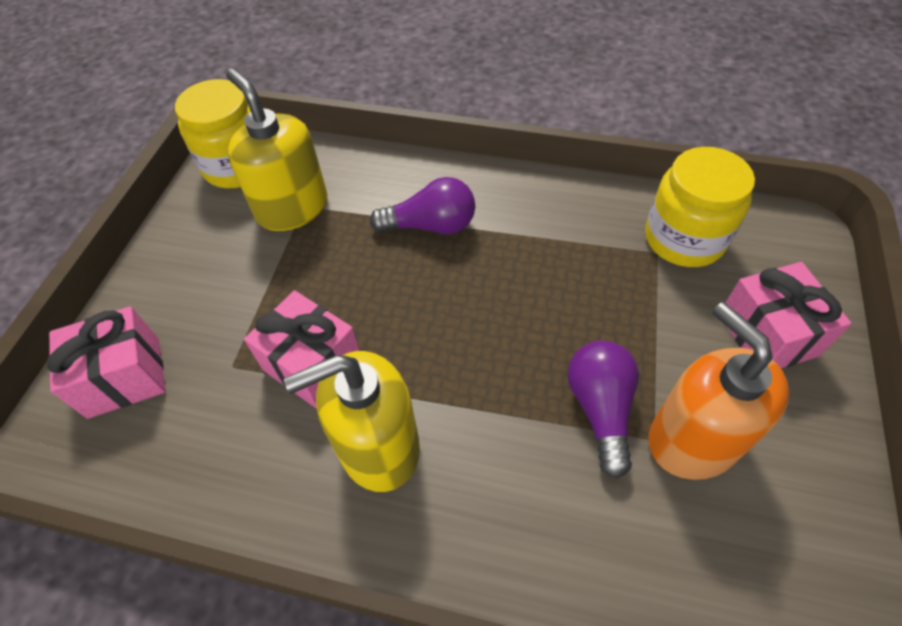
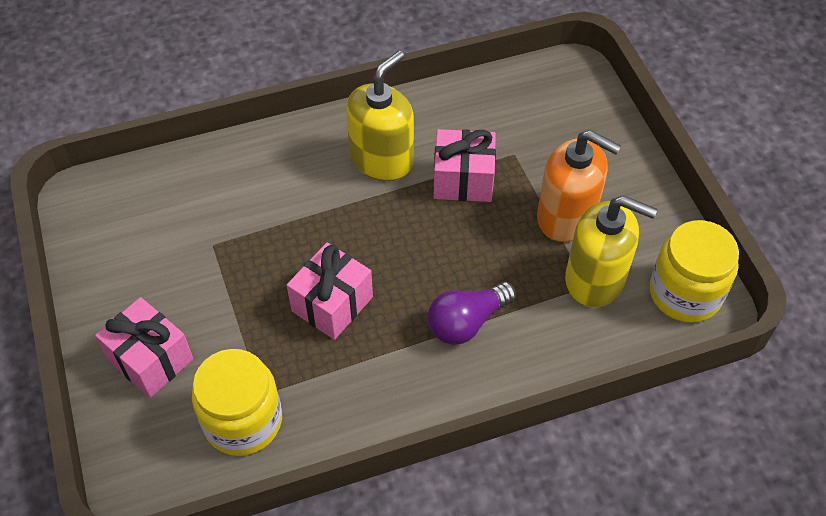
camera: 145 degrees right, 0 degrees up
pink gift [47,306,166,419] -> pink gift moved to [287,242,373,340]
purple light bulb [568,341,639,479] -> none
orange soap dispenser [648,302,789,480] -> orange soap dispenser moved to [537,130,621,242]

